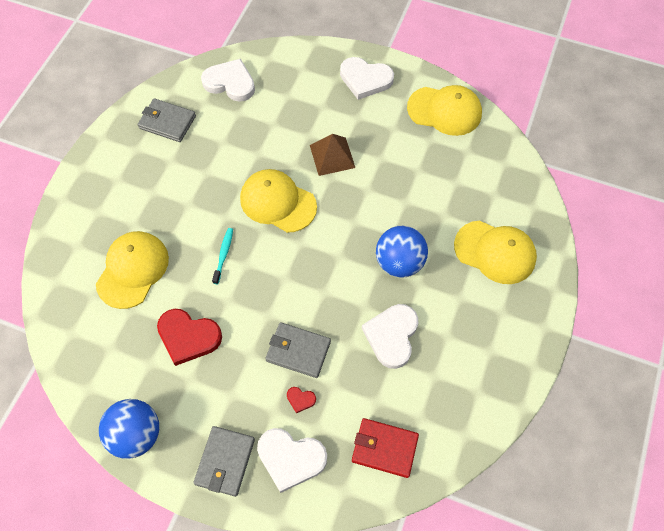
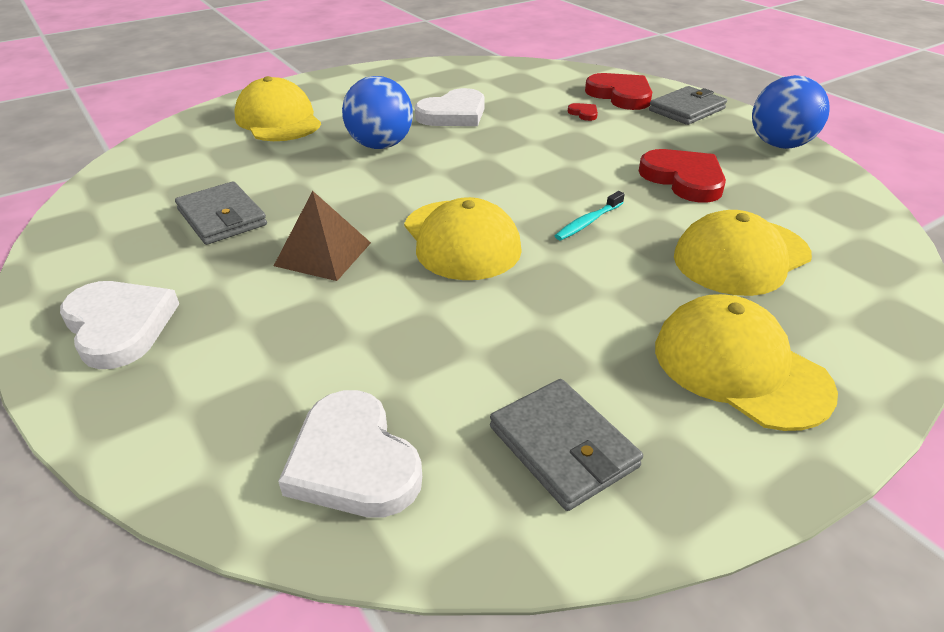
camera: 145 degrees left, 25 degrees down
white heart [257,428,327,493] -> red heart [585,73,652,110]
grey wallet [265,322,331,378] -> grey wallet moved to [175,181,267,245]
red wallet [352,418,419,478] -> none
yellow cap [407,85,482,136] -> yellow cap moved to [655,294,838,431]

